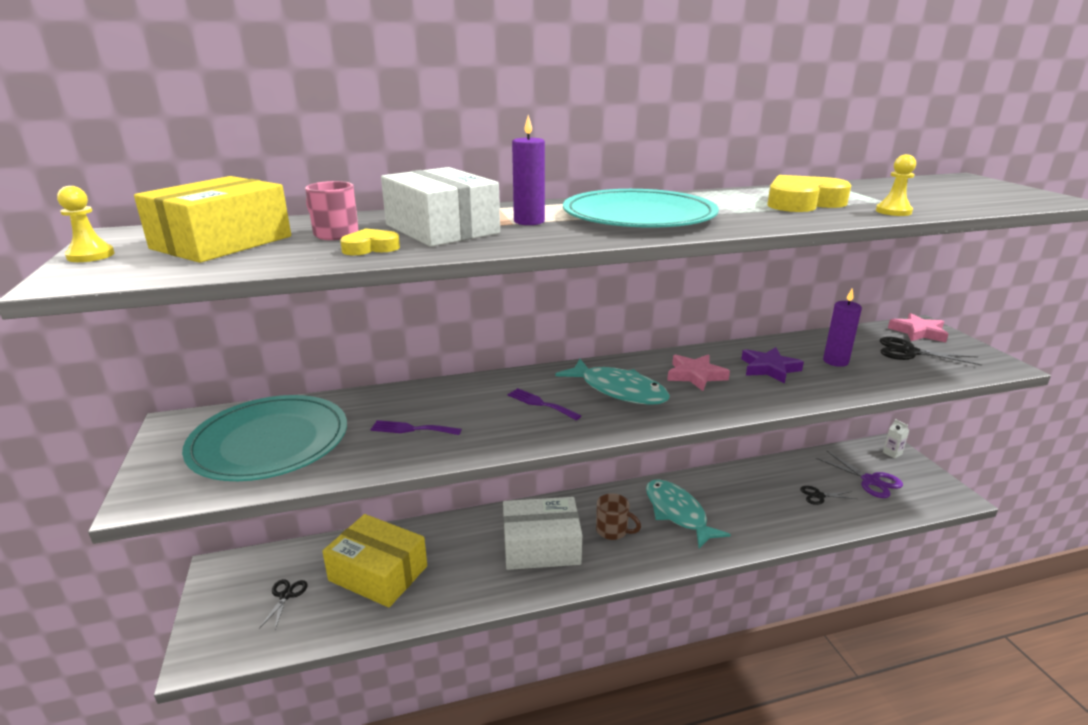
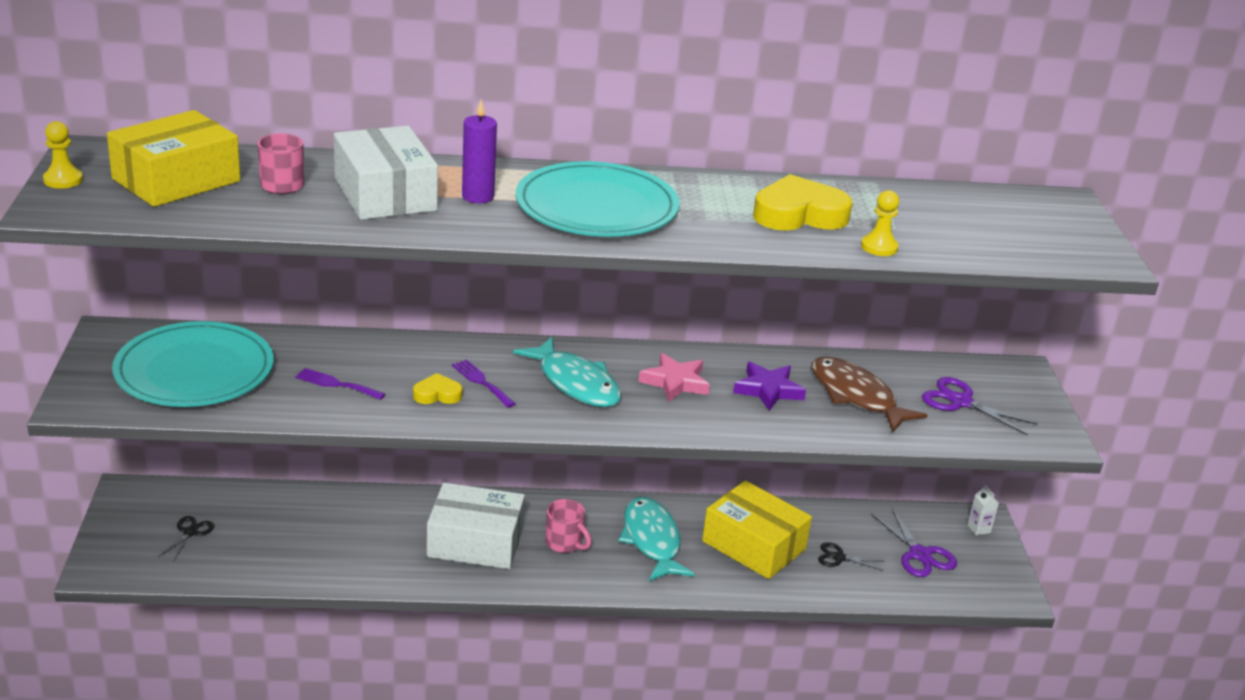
camera: 10 degrees right, 5 degrees up
yellow box [322,514,427,607] -> yellow box moved to [702,480,812,579]
yellow heart [340,228,400,255] -> yellow heart moved to [413,373,463,404]
brown mug [596,493,641,540] -> pink mug [545,499,592,553]
purple candle [823,288,862,367] -> brown fish [812,356,928,432]
black scissors [880,337,982,366] -> purple scissors [922,377,1038,435]
pink star [888,313,948,342] -> none

